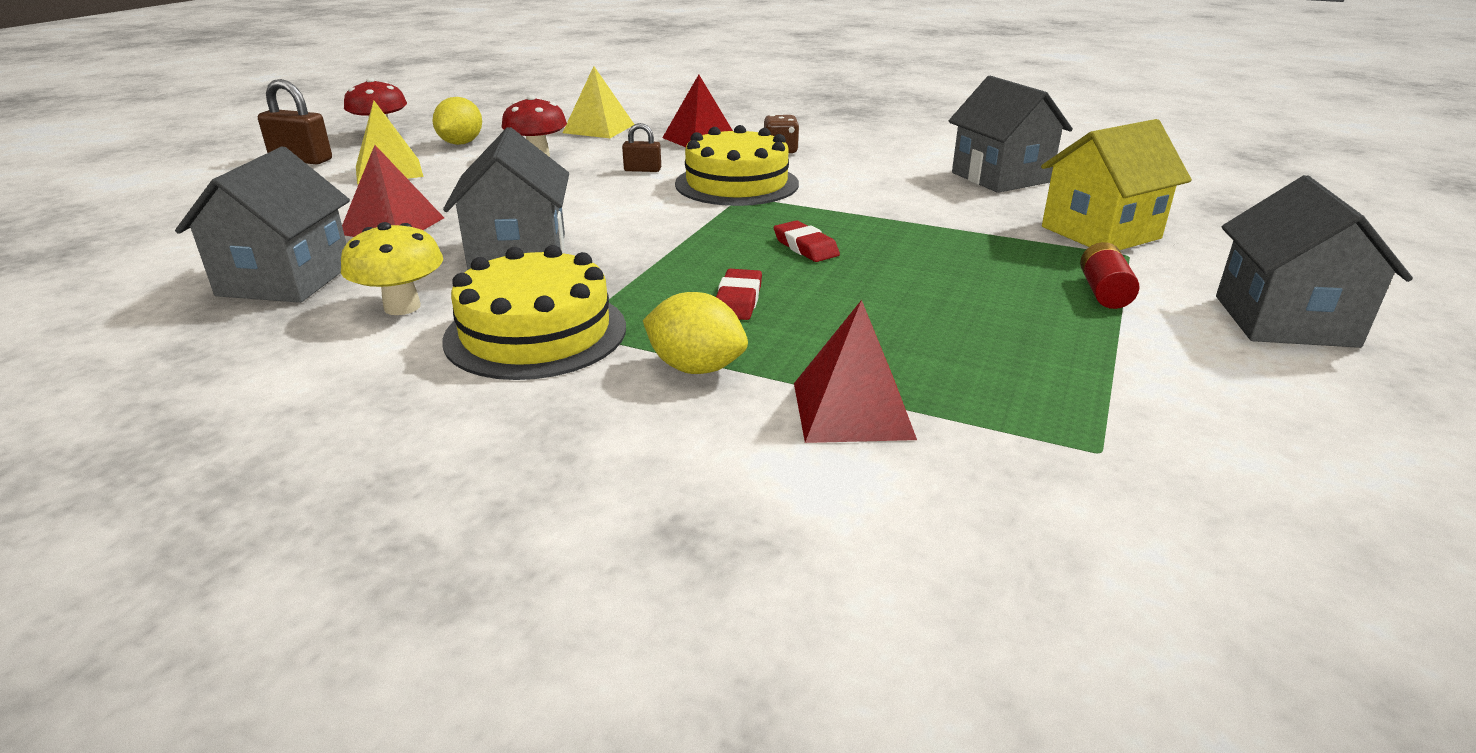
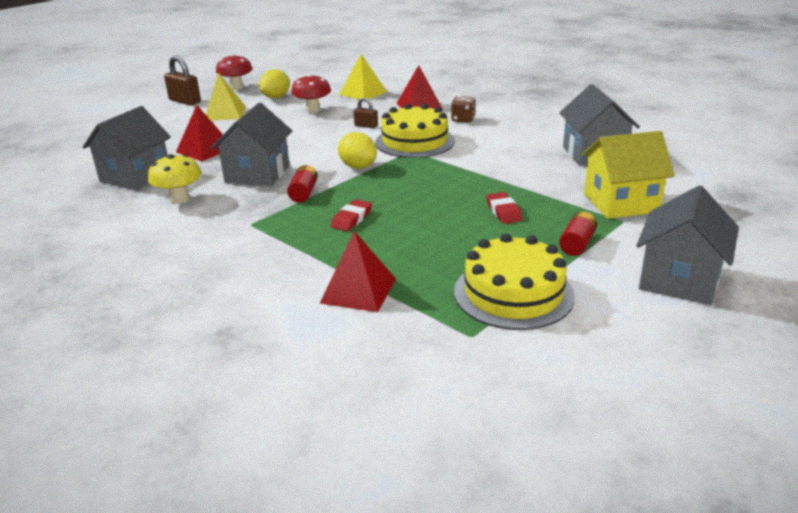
camera: 20 degrees right, 0 degrees up
yellow cake [442,245,626,380] -> yellow cake moved to [454,233,575,330]
yellow lemon [643,292,748,374] -> yellow lemon moved to [338,132,377,169]
red eraser [774,220,840,262] -> red eraser moved to [486,192,522,224]
none -> red battery [287,165,318,203]

